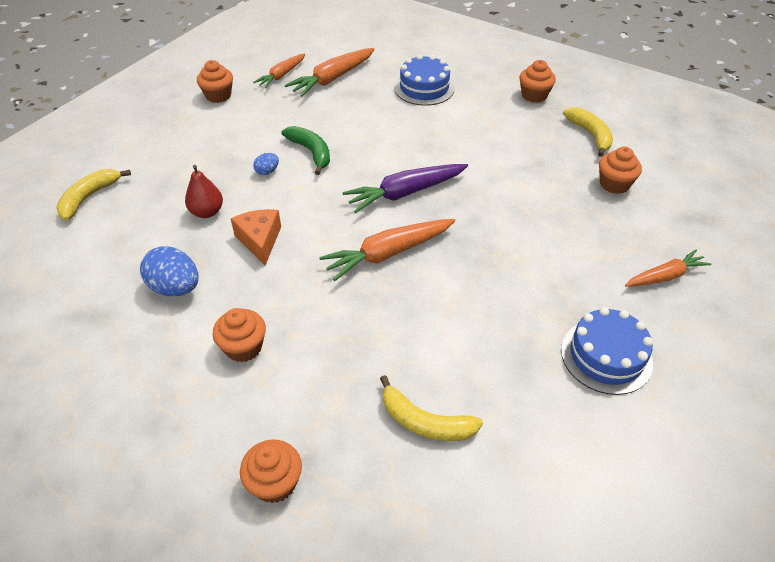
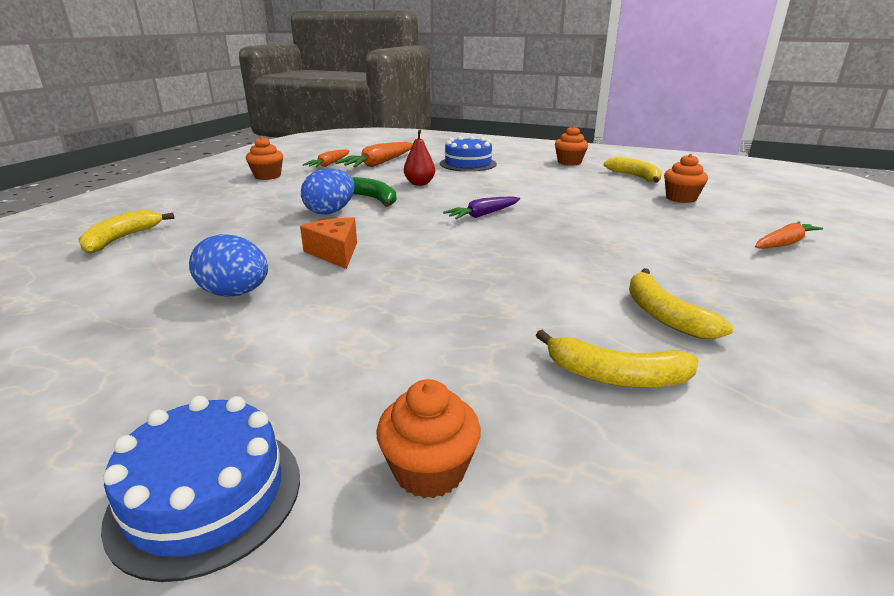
camera: 10 degrees left, 20 degrees down
red pear [185,165,223,218] -> red pear moved to [404,129,435,186]
orange cupcake [213,308,266,362] -> none
blue egg [253,153,279,175] -> blue egg [301,168,355,215], size x1.97
orange carrot [319,219,455,281] -> none
purple carrot [342,164,468,213] -> purple carrot [443,196,520,219], size x0.65
blue cake [561,307,653,395] -> blue cake moved to [101,396,300,582]
none -> yellow banana [629,268,733,339]

